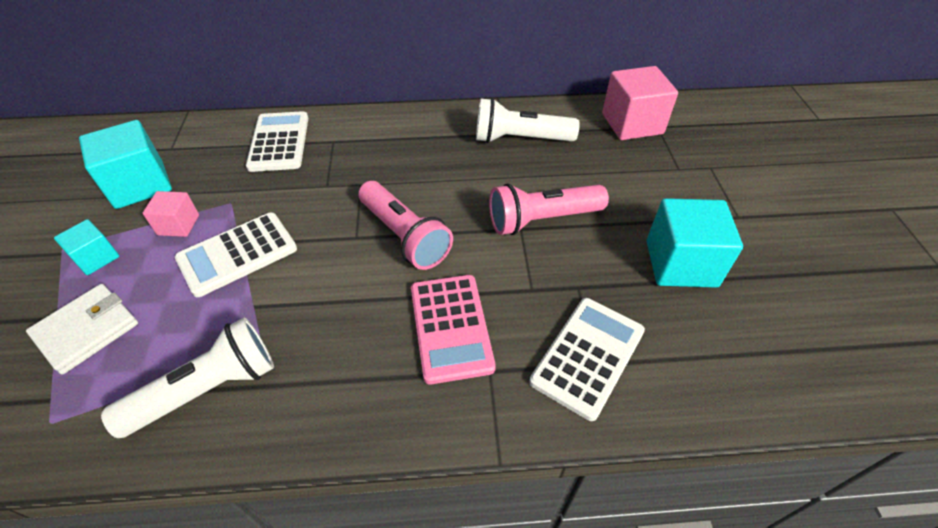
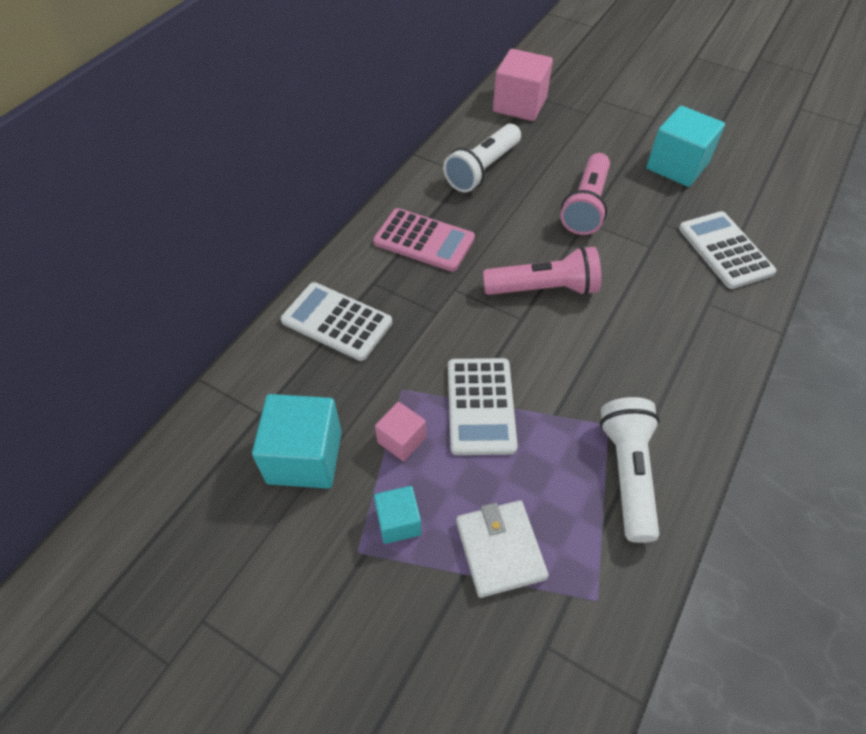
camera: 55 degrees left, 5 degrees up
pink calculator [411,275,496,385] -> pink calculator moved to [373,208,475,272]

